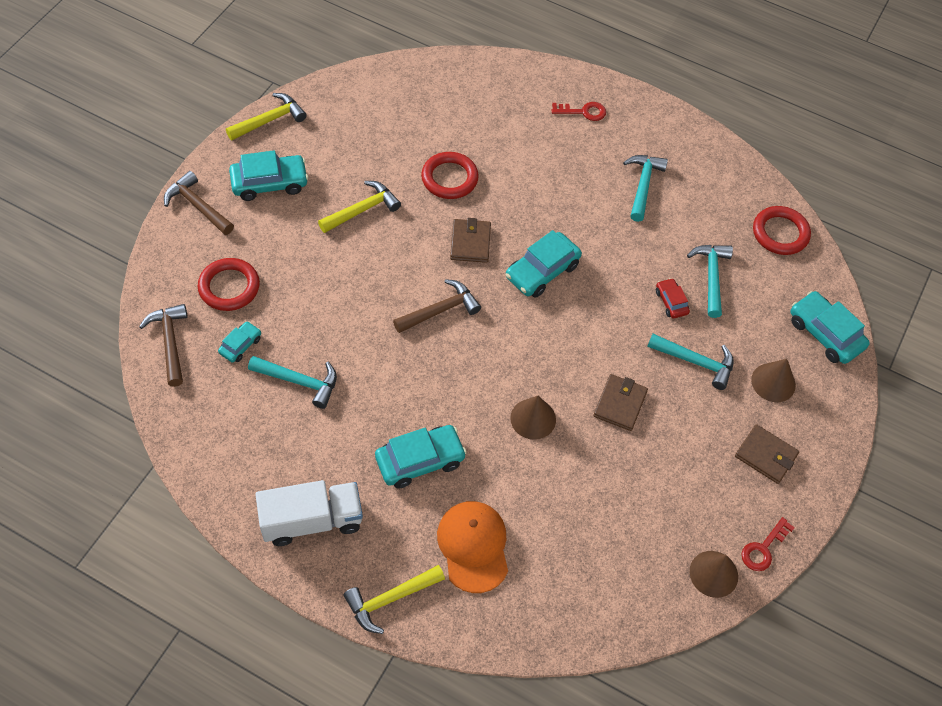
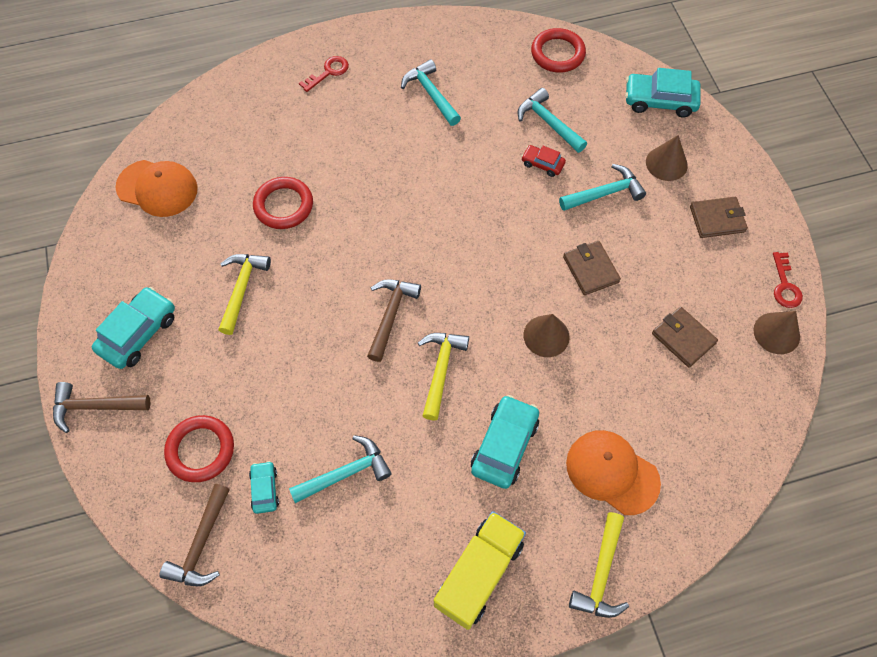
camera: 40 degrees left, 5 degrees up
brown hammer [139,304,187,387] -> brown hammer turned 105 degrees counterclockwise [159,484,230,586]
yellow hammer [226,93,307,140] -> yellow hammer moved to [418,333,469,420]
white truck [255,480,363,546] -> yellow truck [434,511,526,630]
brown wallet [450,218,491,263] -> brown wallet moved to [652,307,718,367]
turquoise car [506,230,582,298] -> none
none -> orange cap [116,160,198,217]

